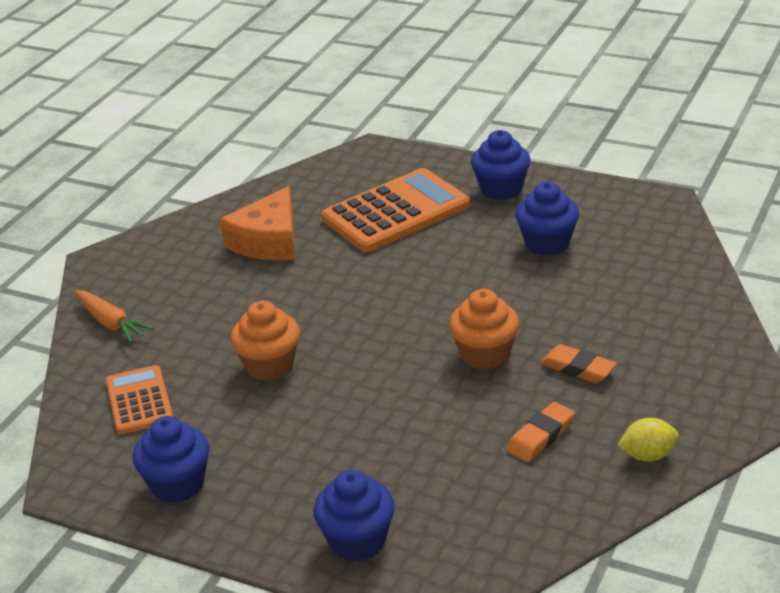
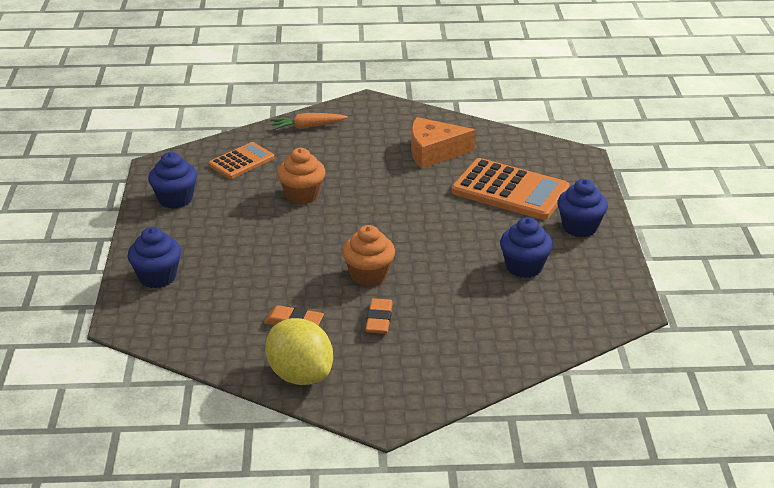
camera: 60 degrees right, 0 degrees up
orange carrot [75,290,154,343] -> orange carrot turned 60 degrees clockwise [270,113,348,130]
yellow lemon [618,418,679,462] -> yellow lemon [265,318,333,385], size x1.90

